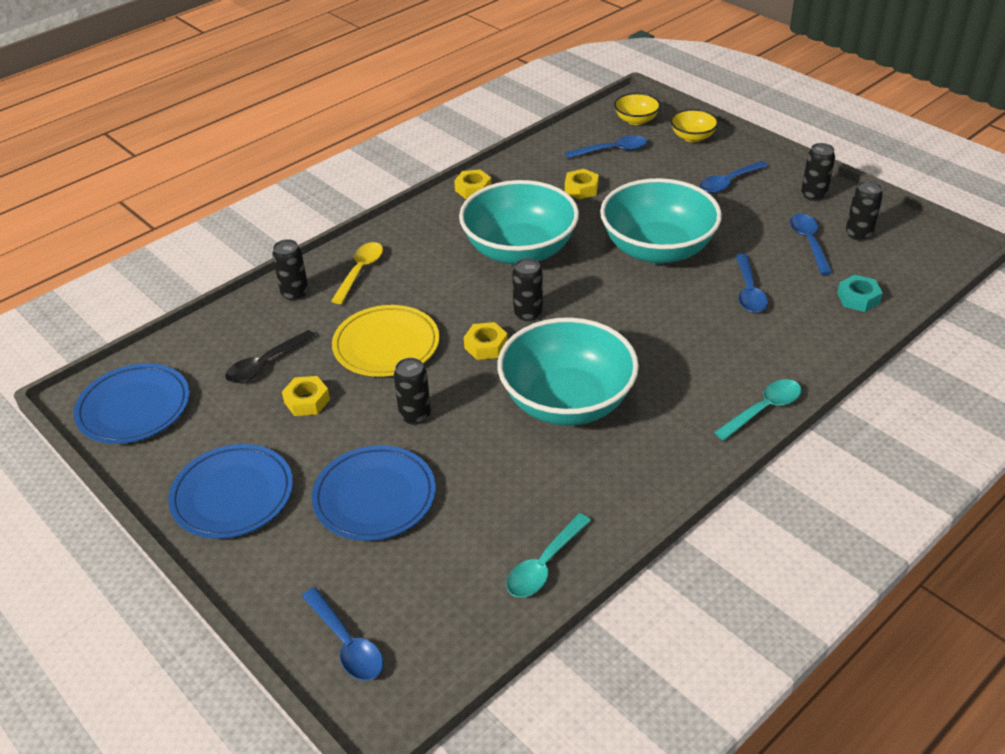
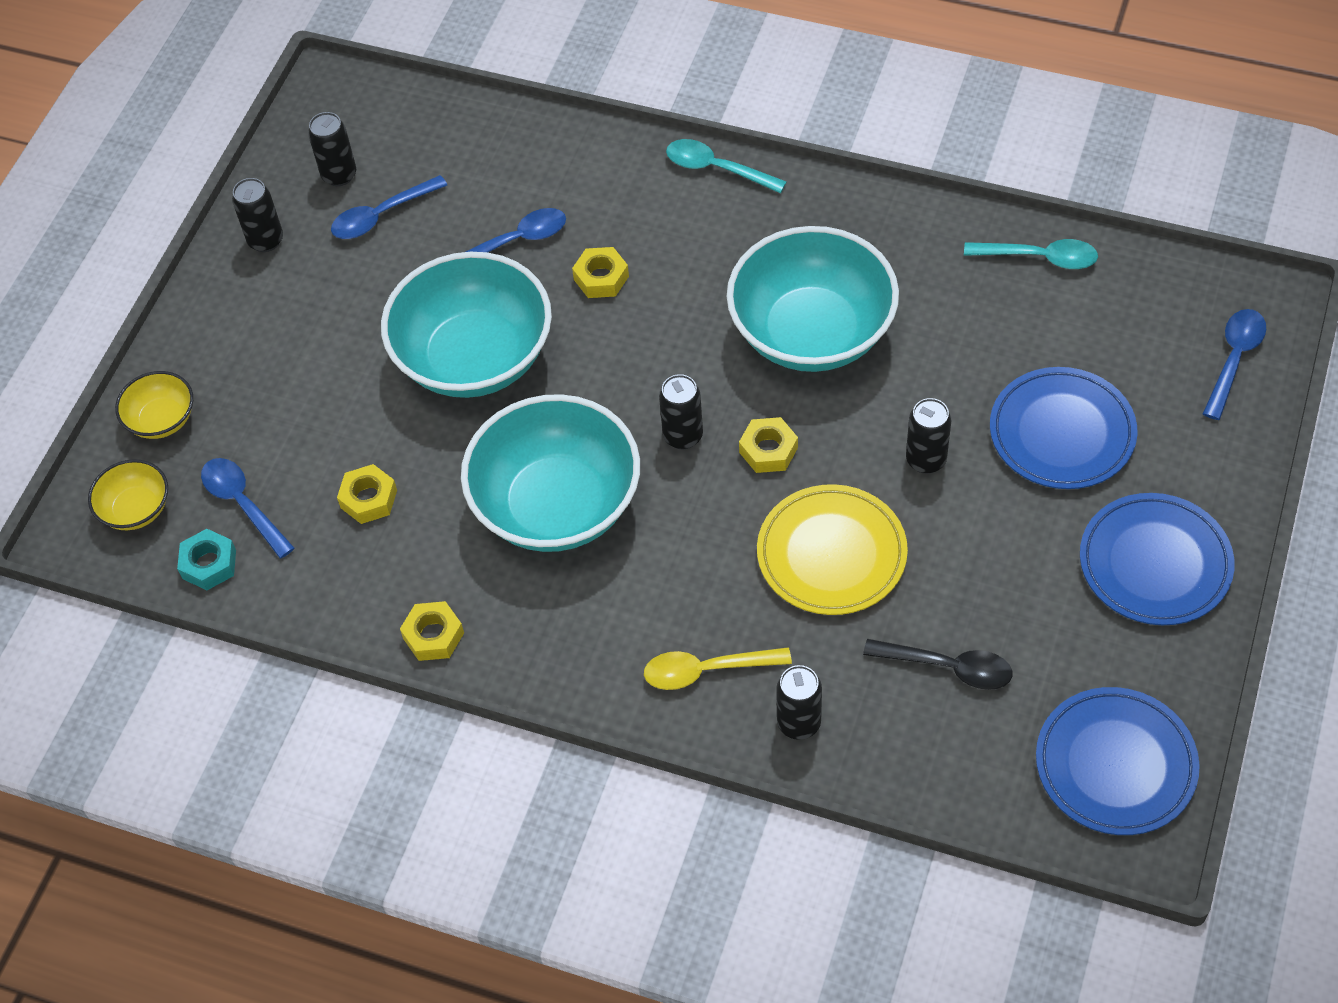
camera: 115 degrees left, 15 degrees up
yellow nut [282,376,330,416] -> yellow nut moved to [572,247,629,298]
blue spoon [700,161,768,193] -> none
turquoise nut [837,274,883,312] -> turquoise nut moved to [177,529,236,590]

